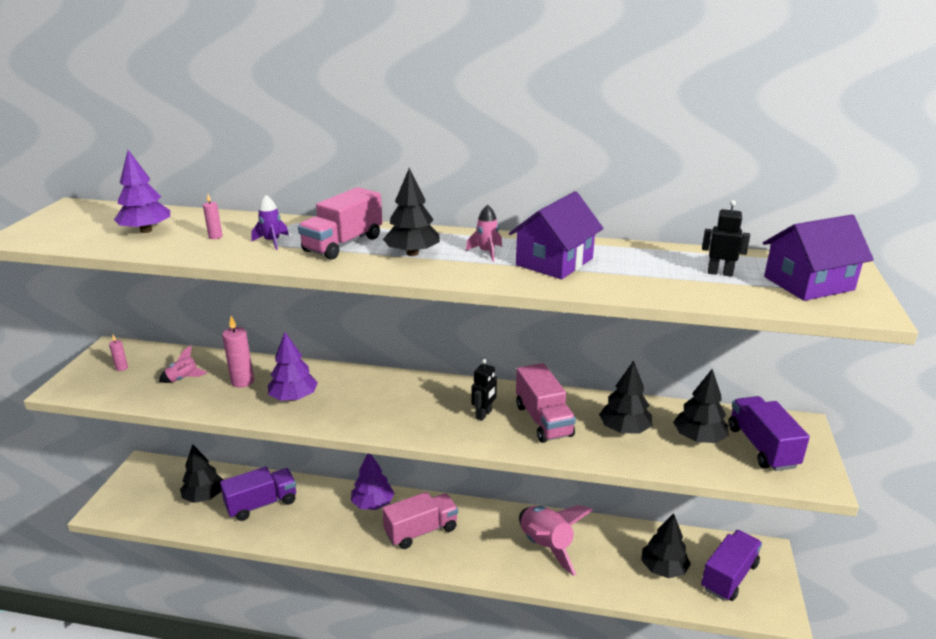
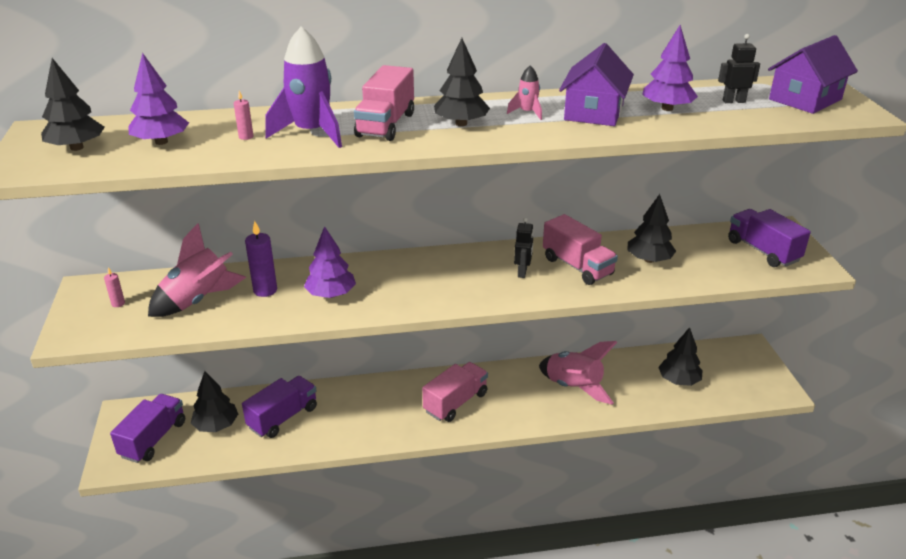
camera: 20 degrees left, 5 degrees up
pink rocket [159,345,208,383] -> pink rocket [148,223,246,317], size x2.08
pink candle [222,316,254,388] -> purple candle [245,221,277,297]
purple rocket [251,195,289,250] -> purple rocket [265,27,342,148], size x2.08
purple tree [351,454,394,510] -> purple tree moved to [642,25,698,111]
black tree [673,369,728,443] -> black tree moved to [41,58,105,151]
purple truck [701,530,762,601] -> purple truck moved to [110,394,185,463]

